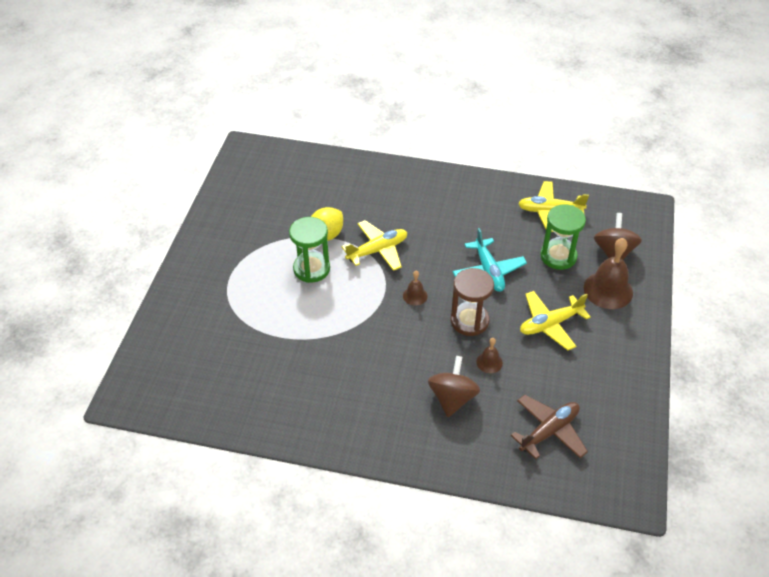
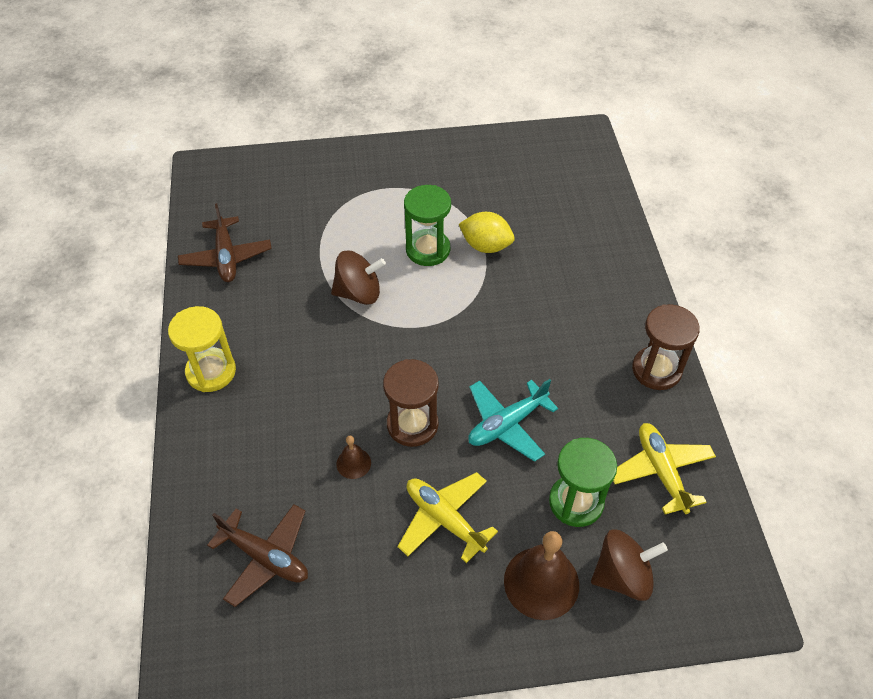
camera: 70 degrees right, 5 degrees up
yellow plane [342,220,407,271] -> none
brown bell [403,271,428,306] -> none
brown spinning top [428,356,481,417] -> brown spinning top moved to [331,251,386,305]
none -> yellow hourglass [168,306,236,392]
none -> brown plane [178,203,272,282]
none -> brown hourglass [632,304,700,390]

